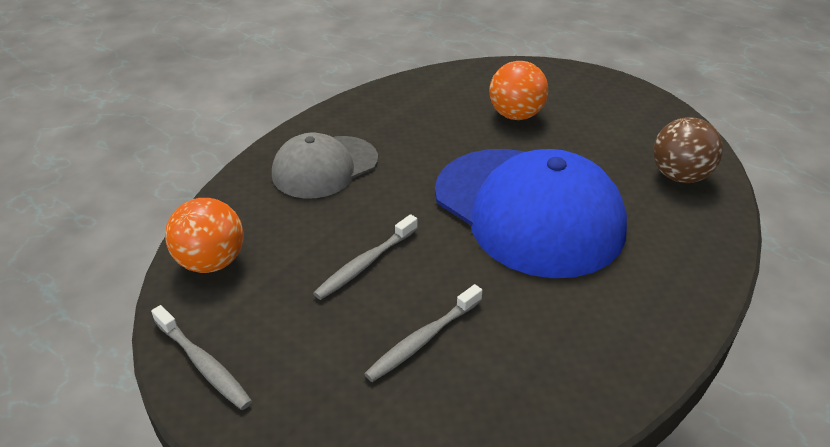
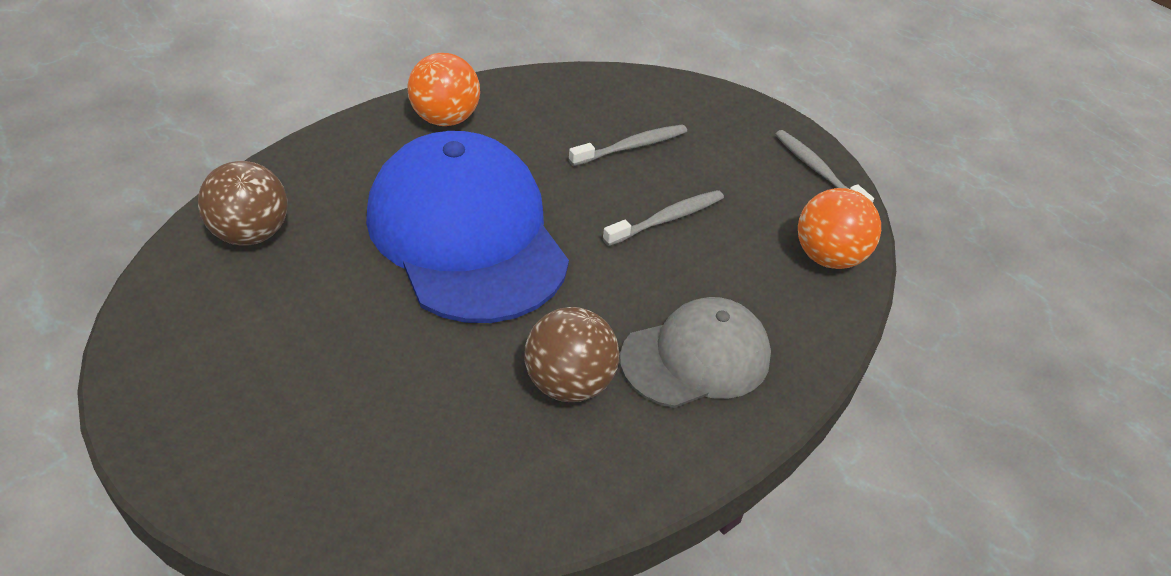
camera: 170 degrees left, 5 degrees up
orange ball [489,61,548,120] -> orange ball moved to [407,53,480,126]
none -> brown ball [525,307,619,402]

